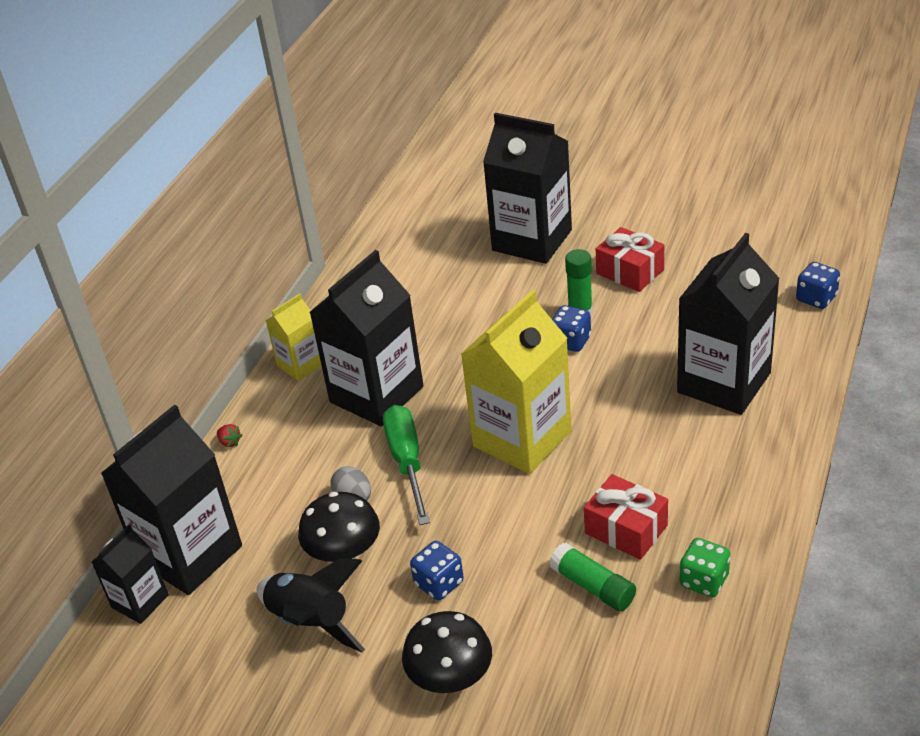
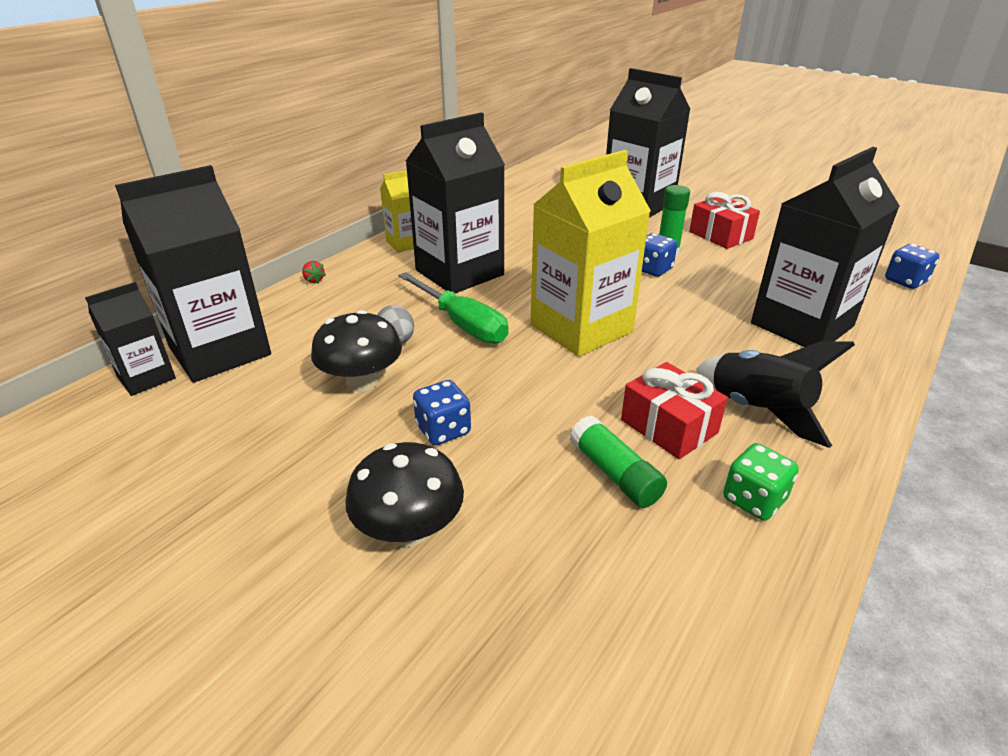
camera: 10 degrees right, 5 degrees down
black rocket [257,558,365,652] -> black rocket moved to [696,341,855,448]
green screwdriver [383,405,430,525] -> green screwdriver turned 135 degrees clockwise [398,272,508,344]

